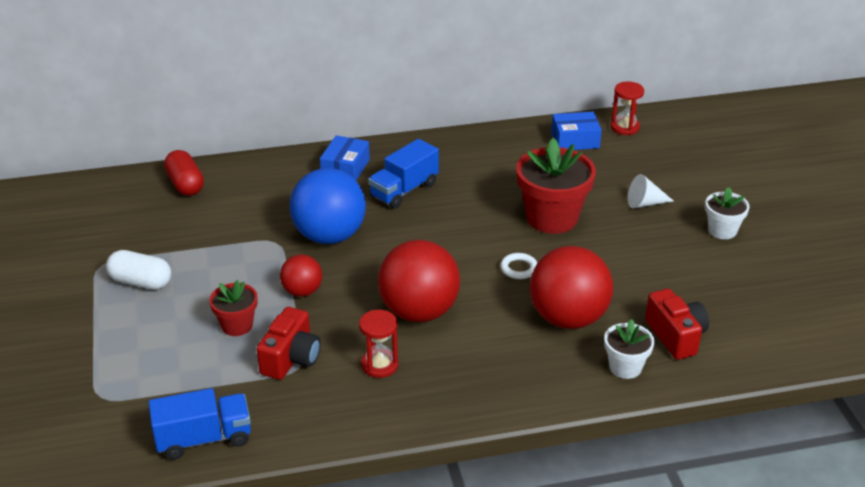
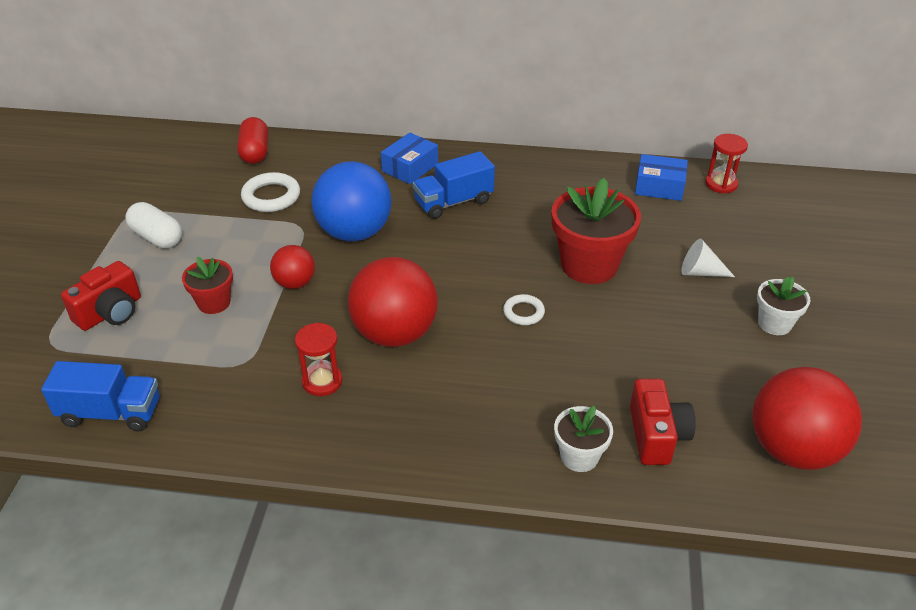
camera: 20 degrees right, 5 degrees up
red camera [257,307,321,380] -> red camera moved to [61,261,141,331]
red ball [530,246,613,329] -> red ball moved to [752,367,862,470]
none -> white ring [241,172,300,212]

